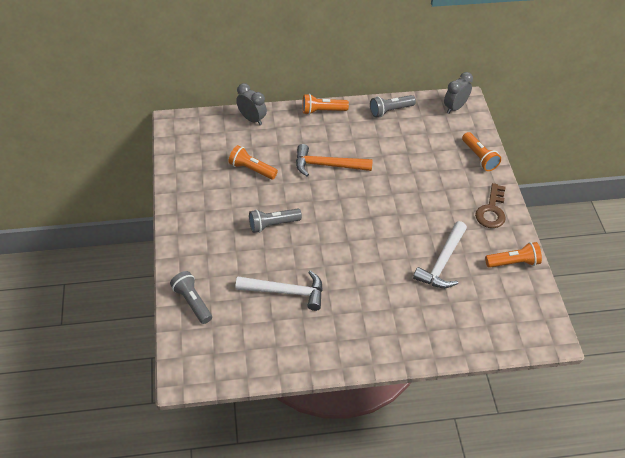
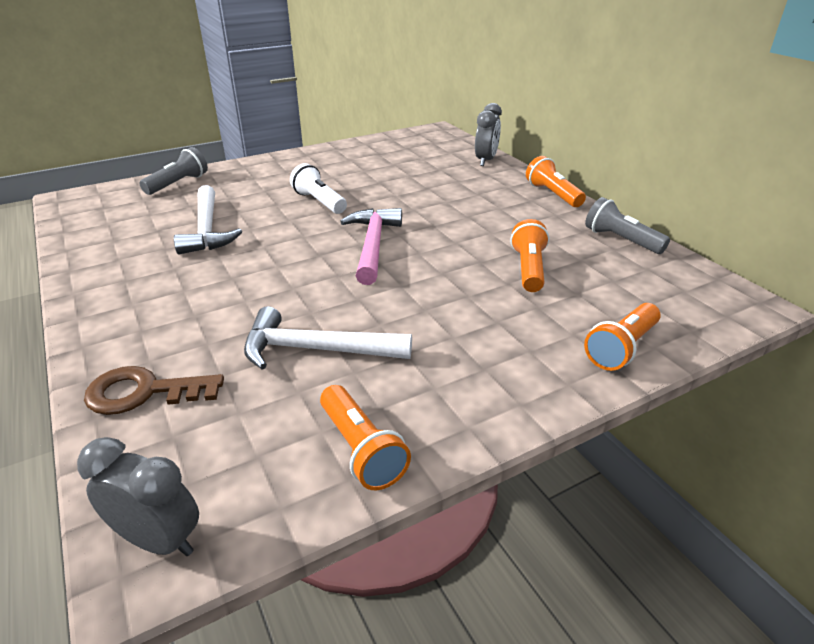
camera: 70 degrees right, 15 degrees down
orange flashlight [228,145,278,179] -> orange flashlight moved to [510,219,549,292]
grey flashlight [249,209,302,233] -> white flashlight [290,163,347,214]
orange hammer [296,144,373,177] -> none
grey clock [444,72,473,114] -> grey clock moved to [77,437,199,556]
brown key [475,183,506,228] -> brown key moved to [84,366,224,415]
none -> pink hammer [340,208,402,285]

